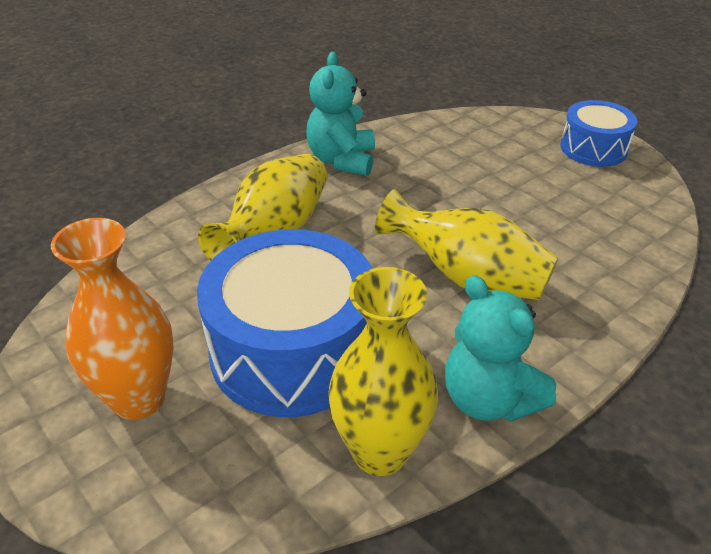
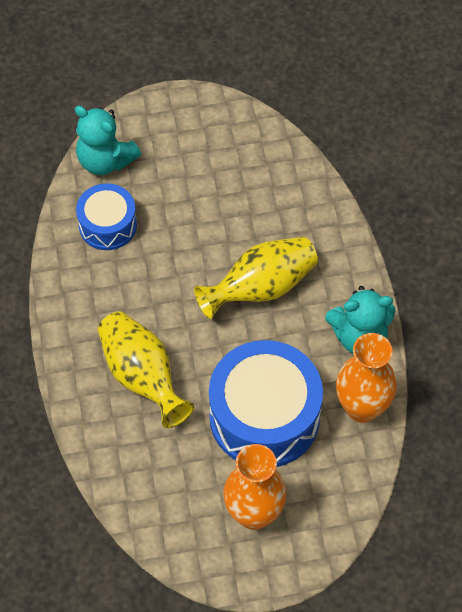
camera: 60 degrees left, 20 degrees up
turquoise teddy bear [306,52,375,176] -> turquoise teddy bear moved to [75,106,141,175]
yellow vase [328,267,438,476] -> orange vase [336,333,397,423]
blue drum [560,100,637,167] -> blue drum moved to [76,183,137,250]

